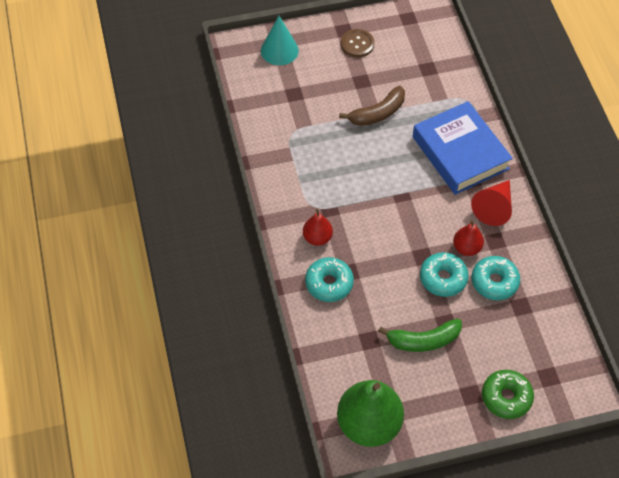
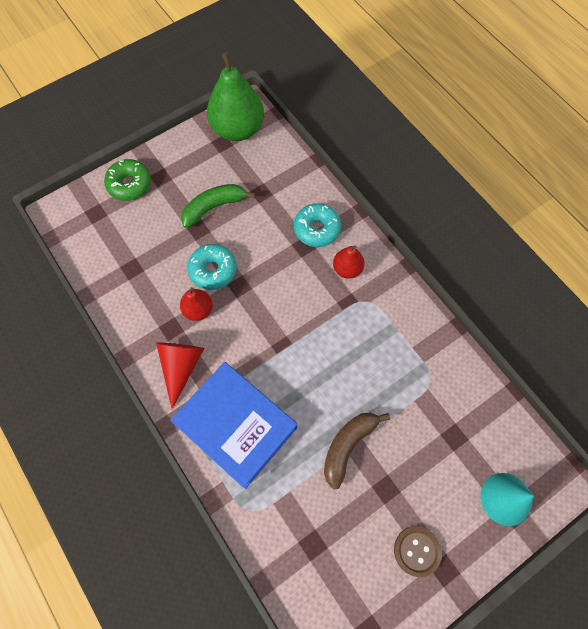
camera: 160 degrees right, 10 degrees up
turquoise donut [472,256,520,300] -> none

